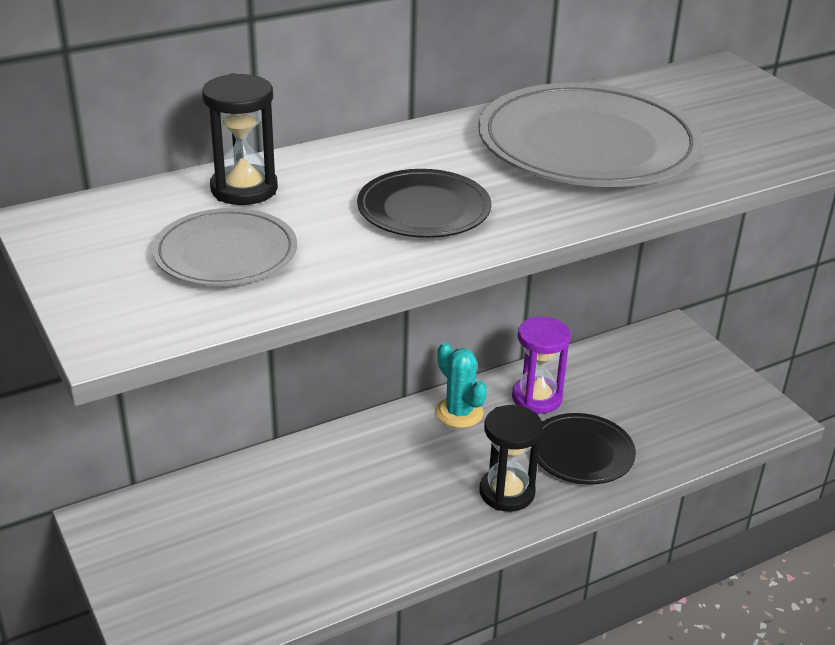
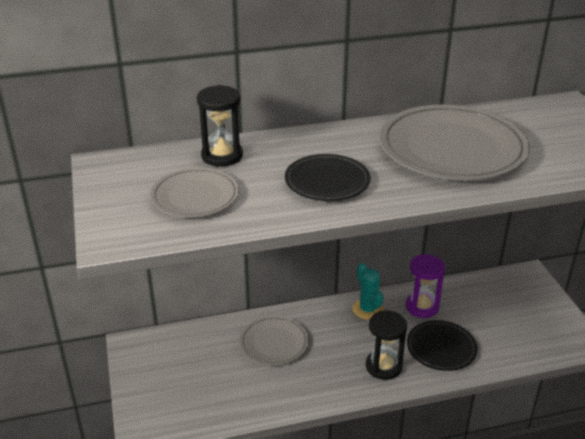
camera: 15 degrees right, 0 degrees up
none -> grey plate [240,316,309,365]

